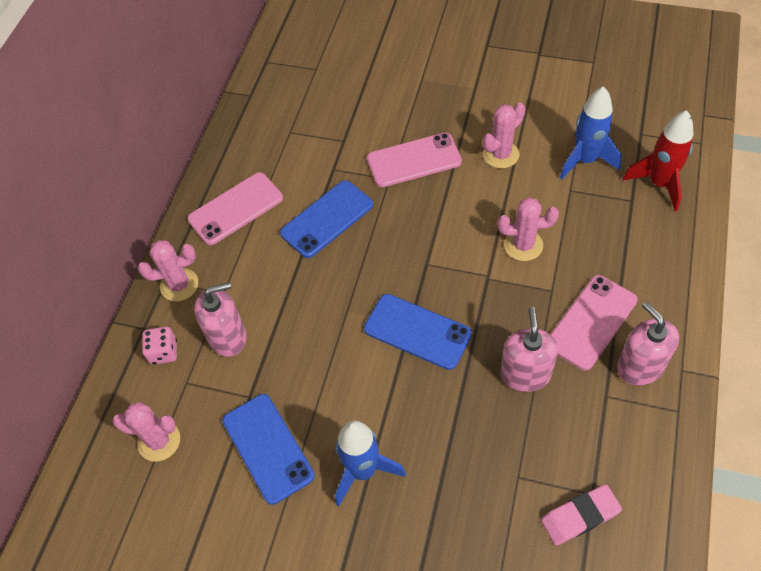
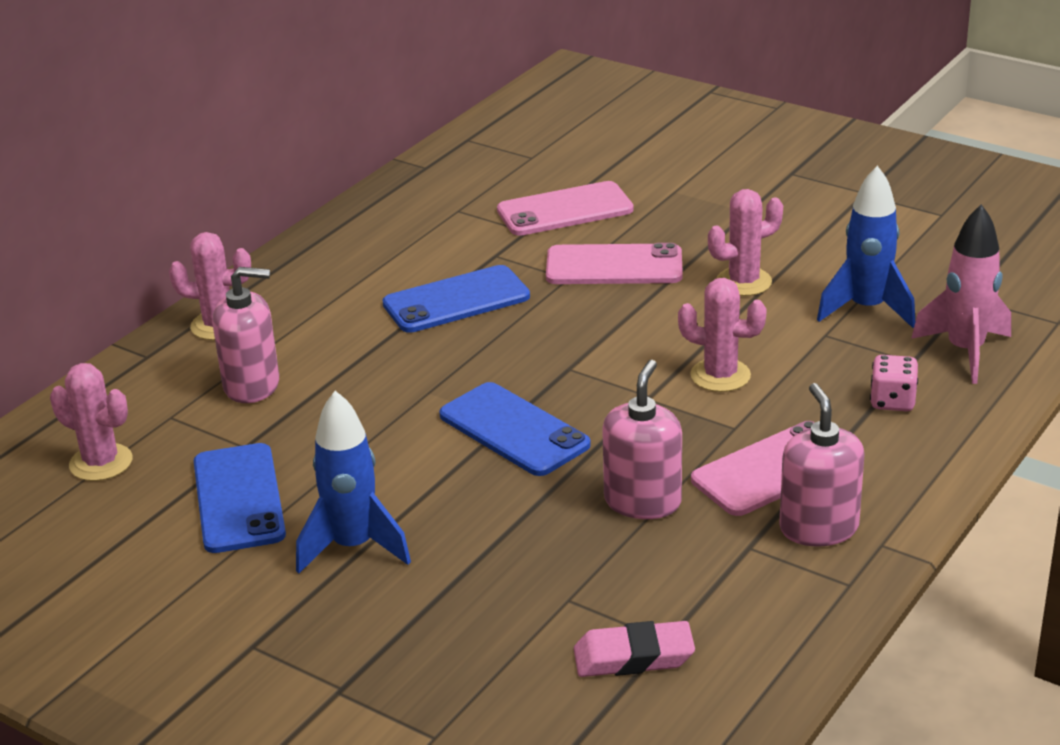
camera: 15 degrees right, 25 degrees down
pink dice [142,327,177,365] -> pink dice moved to [870,355,918,411]
pink phone [188,172,283,245] -> pink phone moved to [497,181,634,236]
red rocket [623,110,693,211] -> pink rocket [911,204,1011,384]

